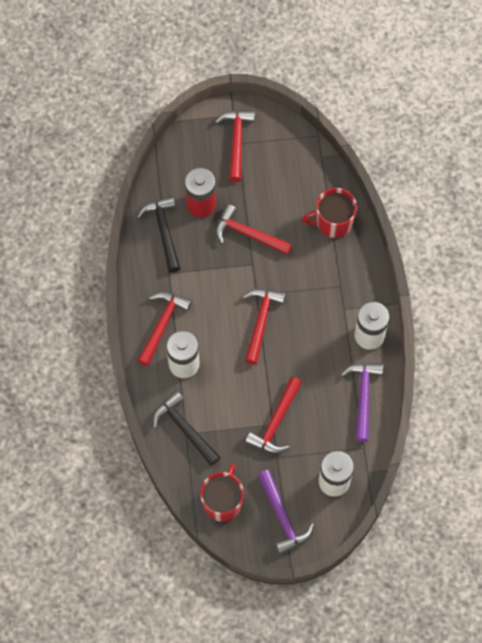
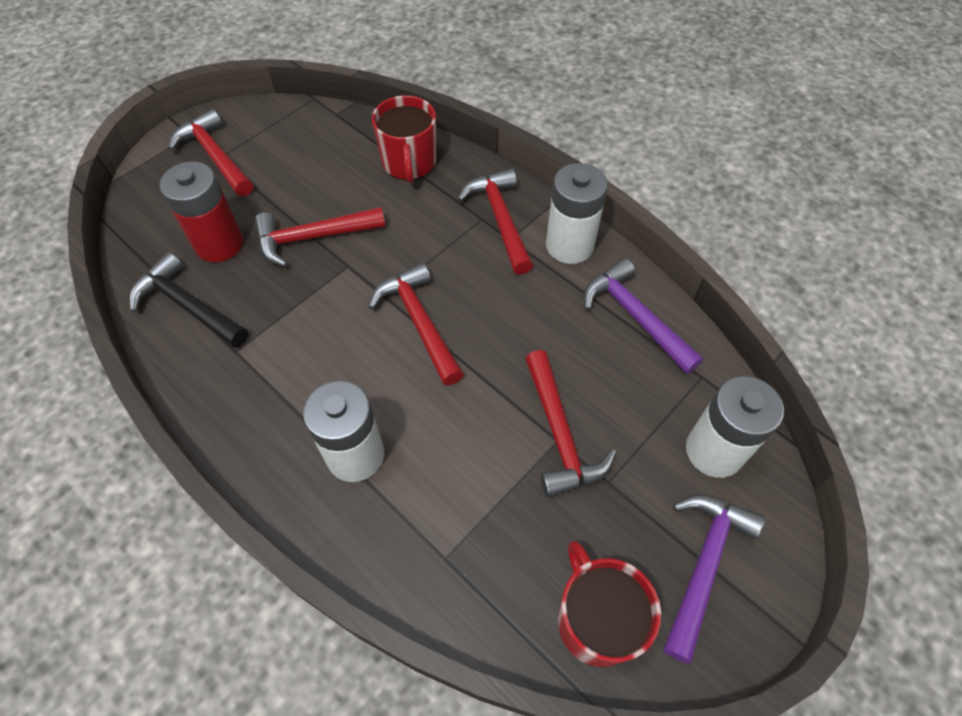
camera: 40 degrees left, 10 degrees down
red hammer [137,292,192,366] -> red hammer moved to [457,168,533,275]
black hammer [152,391,221,466] -> none
purple hammer [258,470,314,555] -> purple hammer turned 90 degrees counterclockwise [663,494,765,664]
red mug [302,188,357,238] -> red mug turned 45 degrees counterclockwise [372,96,436,183]

